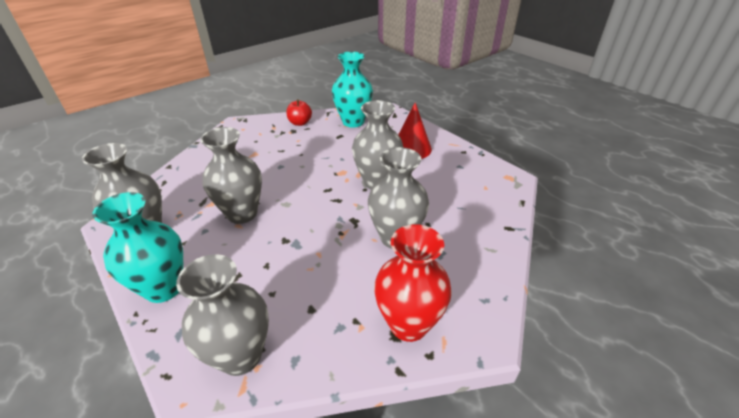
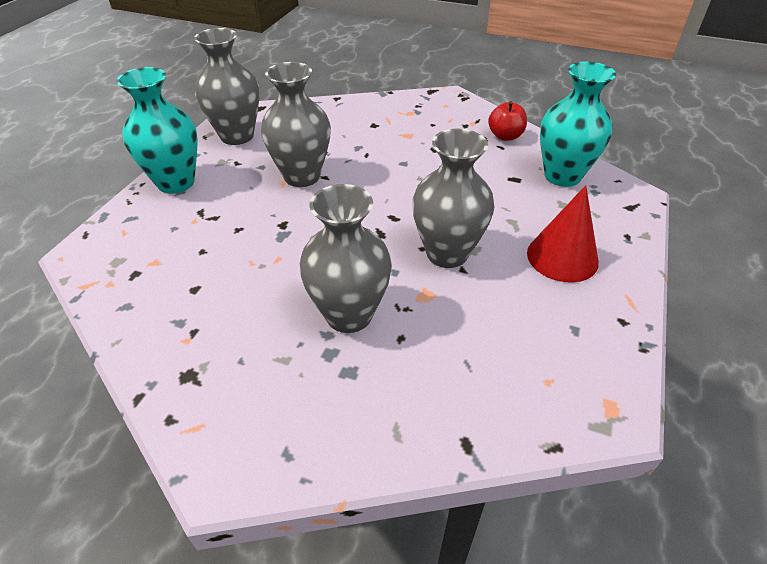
camera: 60 degrees right, 5 degrees up
grey vase [176,254,269,376] -> none
red vase [374,224,452,342] -> none

